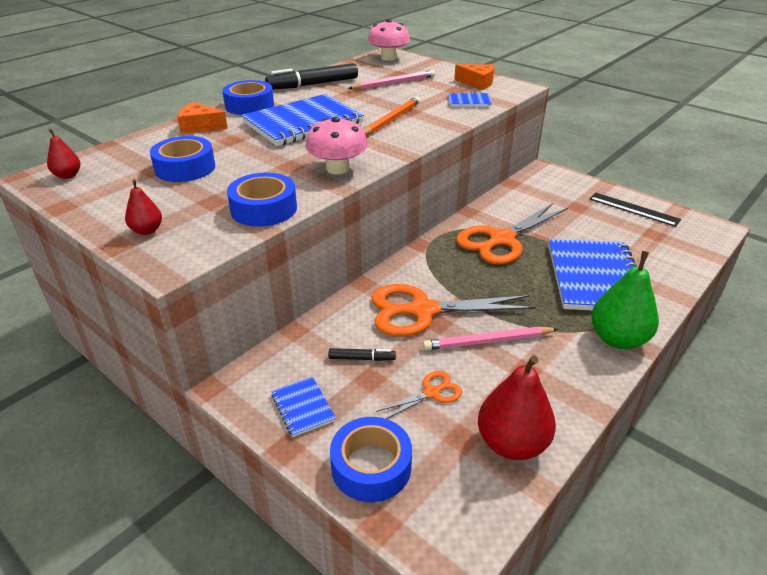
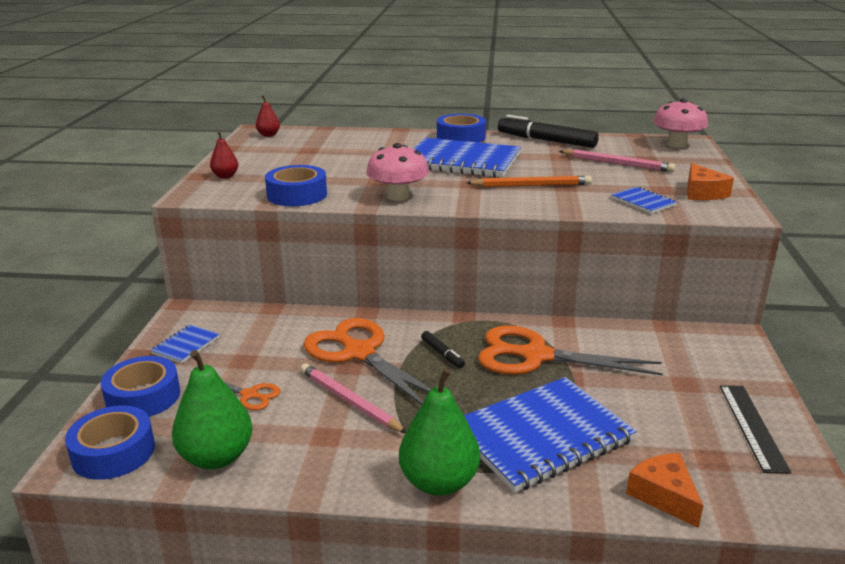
camera: 55 degrees right, 10 degrees down
blue tape [150,136,215,182] -> blue tape moved to [65,406,155,480]
orange cheese [177,102,228,134] -> orange cheese moved to [626,453,703,528]
black marker [329,348,396,361] -> black marker moved to [421,331,465,368]
red pear [478,356,556,460] -> green pear [172,350,252,469]

